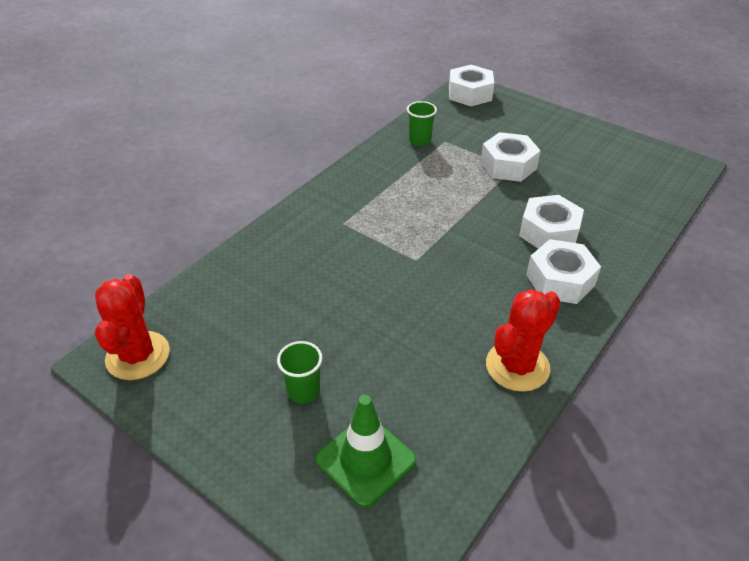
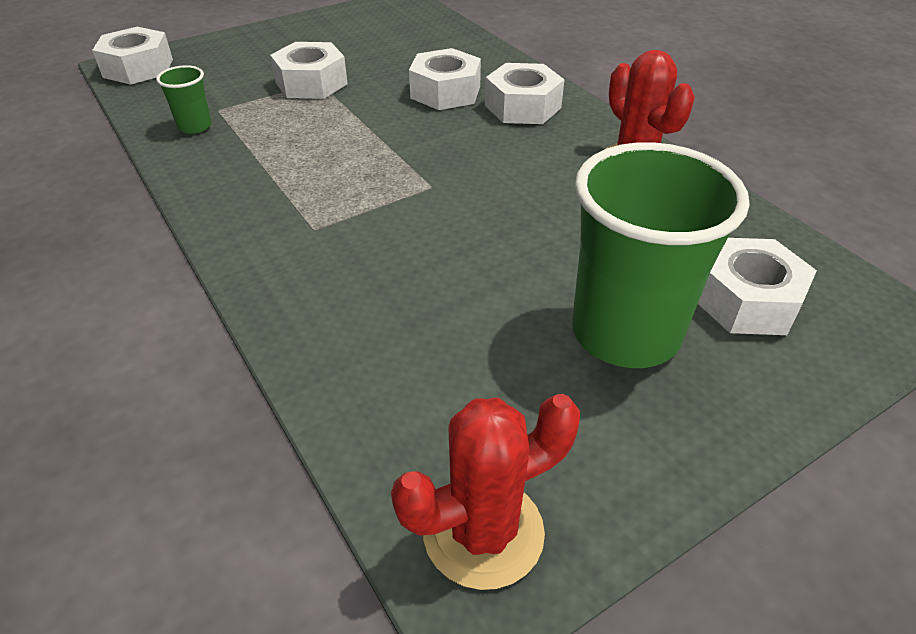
camera: 70 degrees left, 0 degrees up
red cactus [95,274,170,380] -> red cactus turned 45 degrees counterclockwise [391,394,580,590]
green cup [277,341,322,404] -> green cup [572,142,749,368], size x2.29
green traffic cone [316,395,416,507] -> white nut [698,238,817,335]

